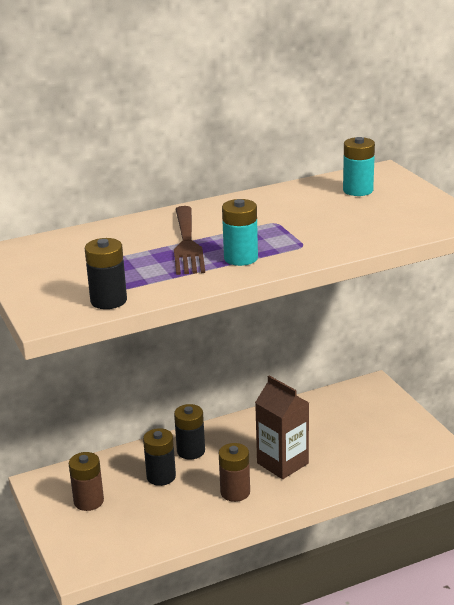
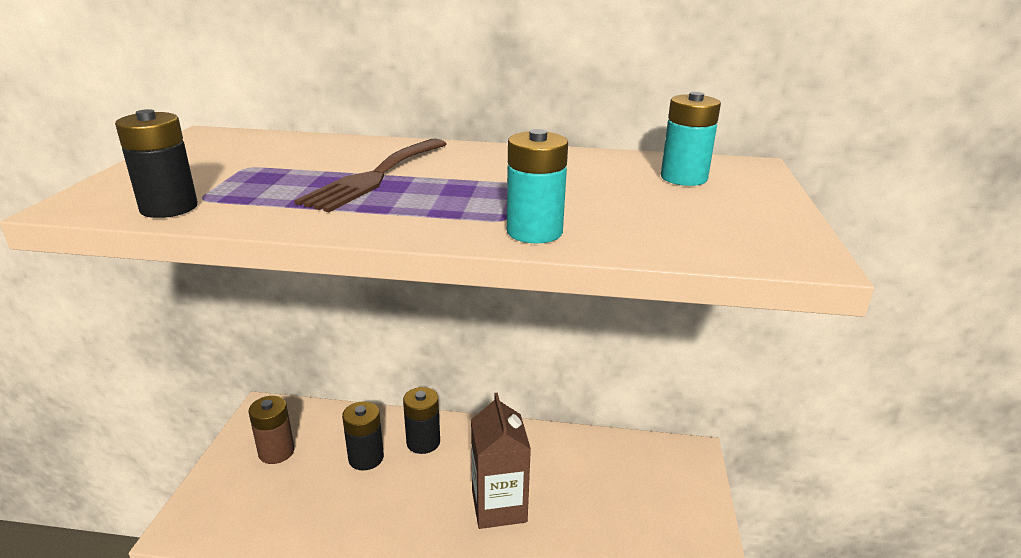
camera: 30 degrees right, 0 degrees up
brown battery [219,443,250,502] -> none
turquoise battery [222,199,258,266] -> turquoise battery moved to [507,129,568,243]

